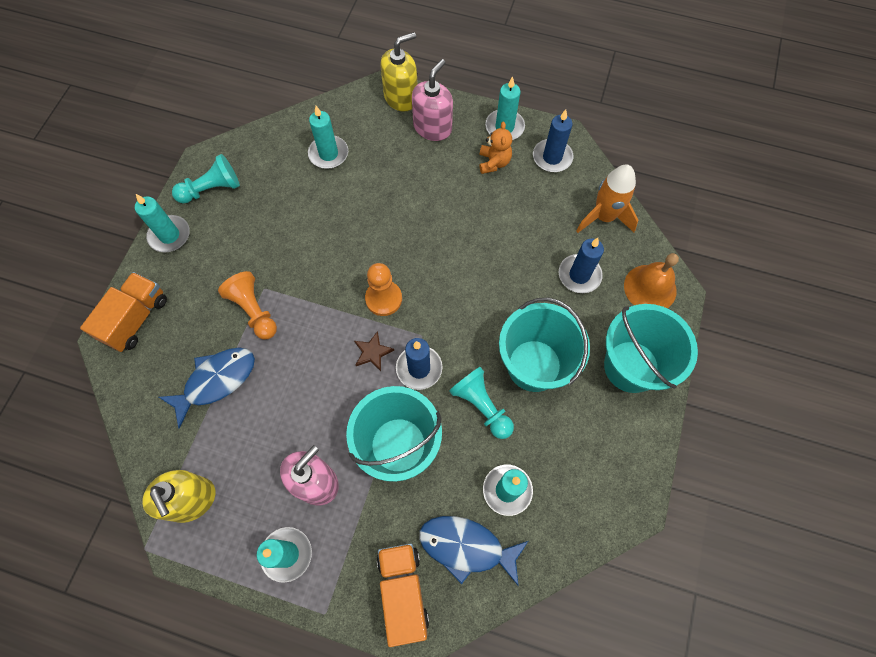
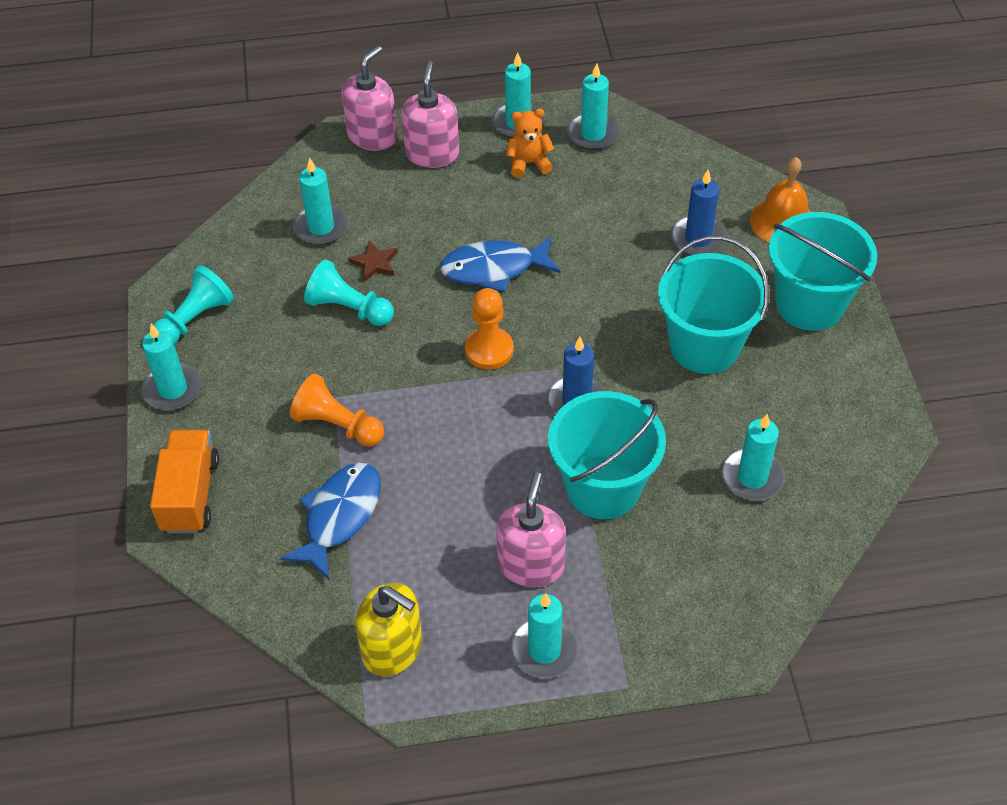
camera: 25 degrees left, 15 degrees down
brown star [354,331,394,371] -> brown star moved to [348,240,398,282]
orange truck [377,543,429,647] -> none
yellow soap dispenser [380,32,417,112] -> pink soap dispenser [341,46,398,151]
blue fish [419,516,528,586] -> blue fish moved to [440,236,561,292]
turquoise pawn [449,367,514,439] -> turquoise pawn moved to [304,260,394,326]
orange teddy bear [479,122,512,174] -> orange teddy bear turned 75 degrees counterclockwise [506,109,554,178]
blue candle [533,110,573,172] -> turquoise candle [567,63,620,150]
orange rocket [576,164,638,233] -> none

